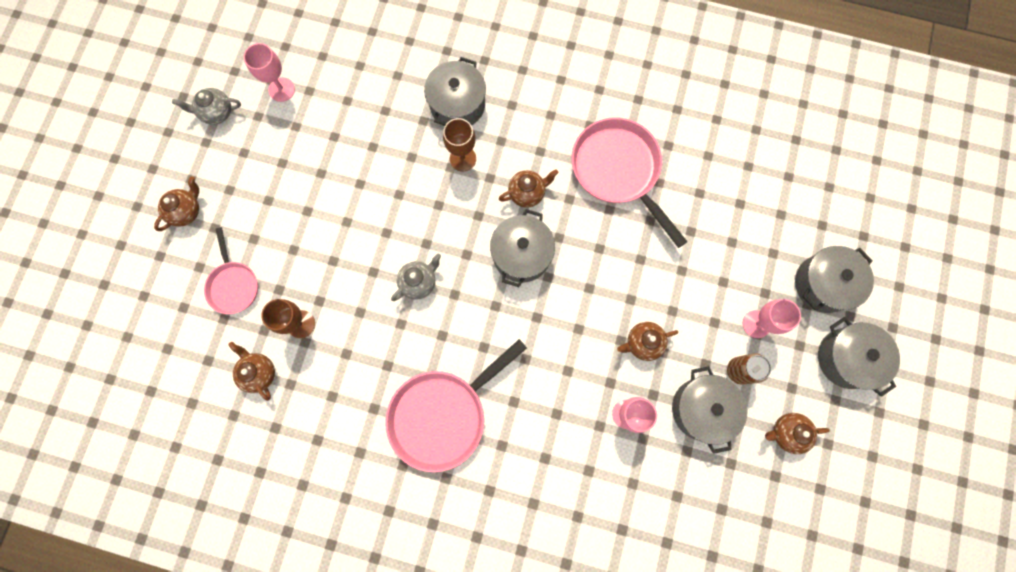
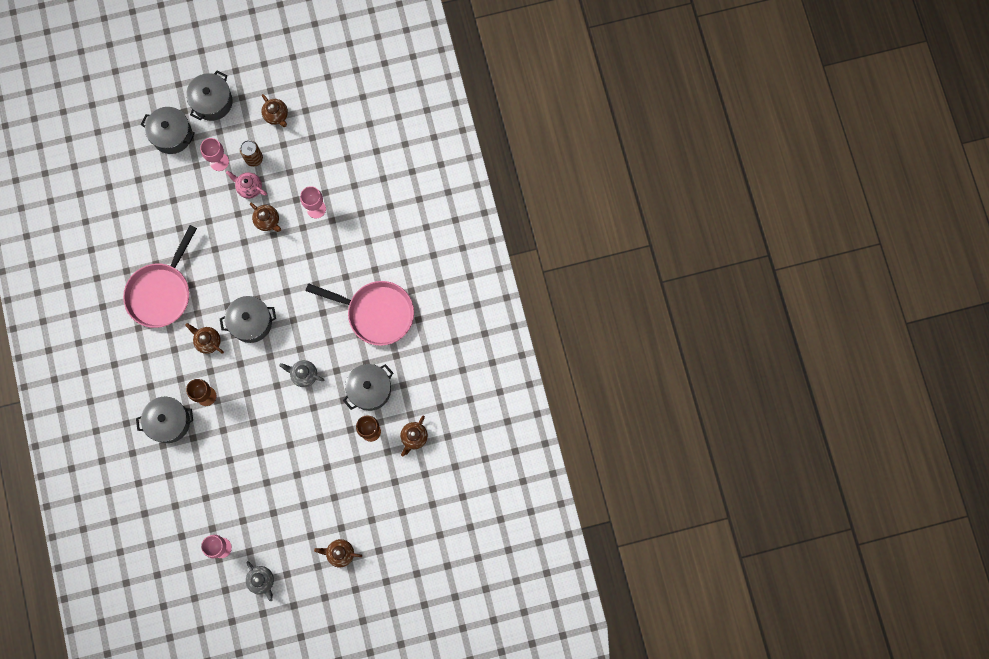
camera: 120 degrees left, 0 degrees up
pink pan [204,227,258,314] -> none
grey pot [672,366,747,454] -> grey pot moved to [343,364,393,411]
none -> pink teapot [226,171,267,199]

